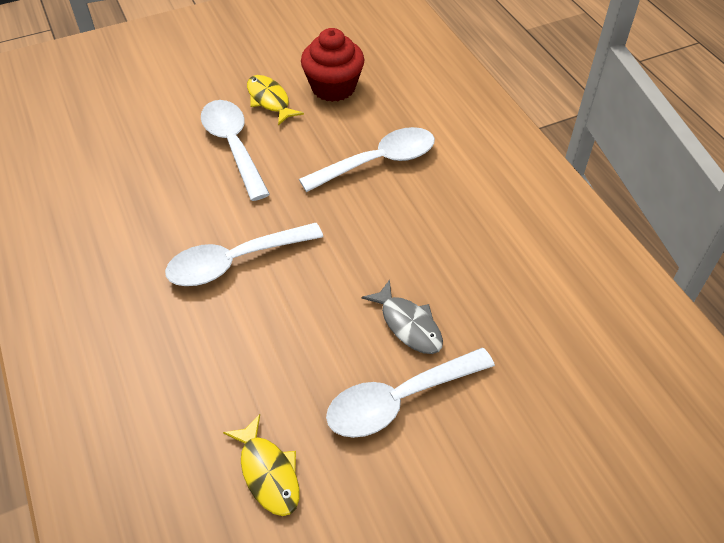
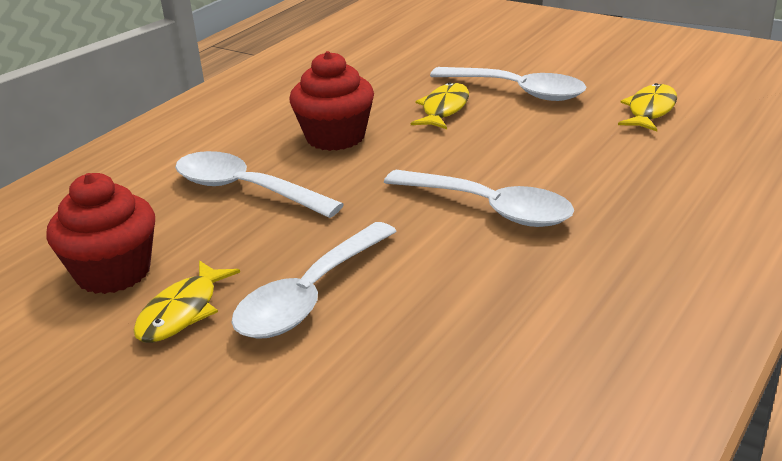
camera: 120 degrees left, 20 degrees down
grey fish [362,280,443,354] -> yellow fish [411,82,469,129]
none -> red cupcake [289,51,374,151]

